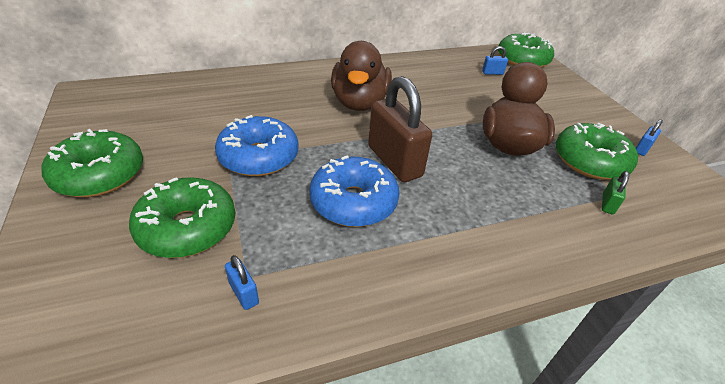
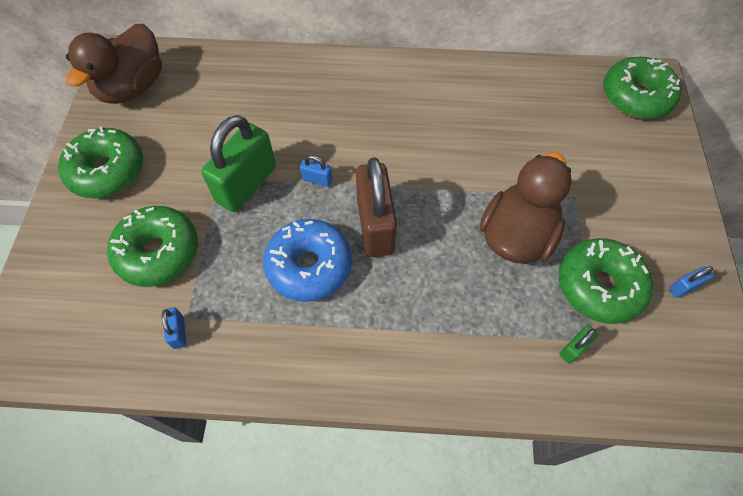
camera: 25 degrees right, 20 degrees up
blue donut [215,115,298,176] -> green padlock [201,115,276,212]
brown duck [331,41,392,111] -> brown duck moved to [66,24,162,104]
blue padlock [482,46,508,75] -> blue padlock moved to [300,155,332,187]

